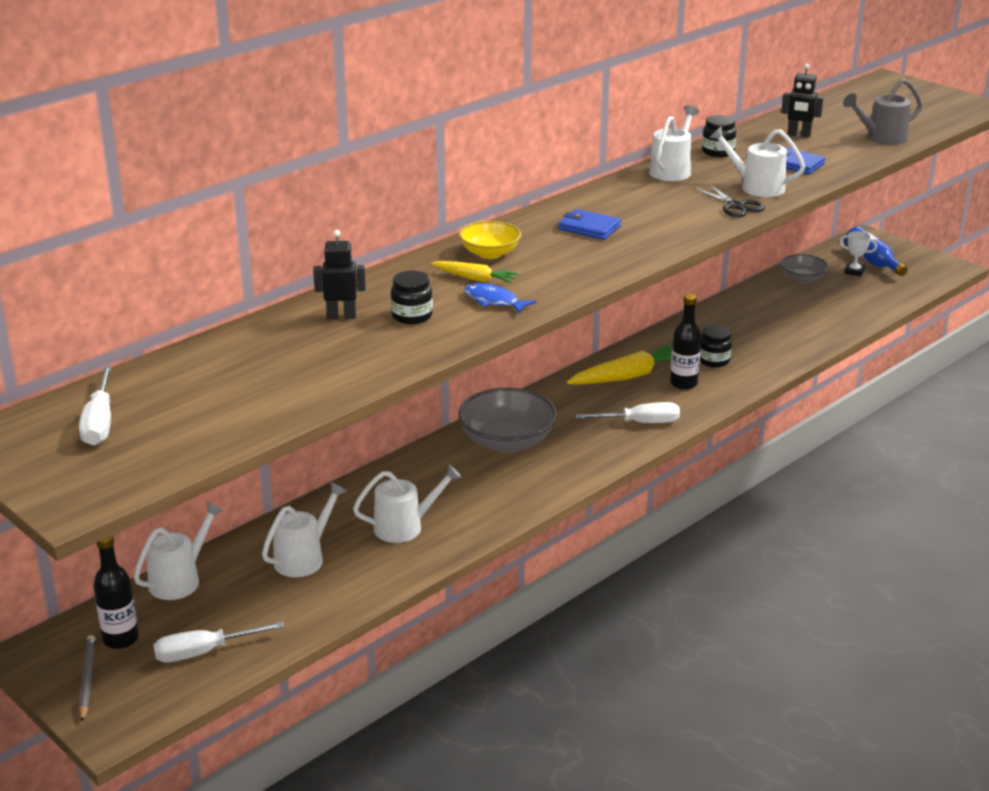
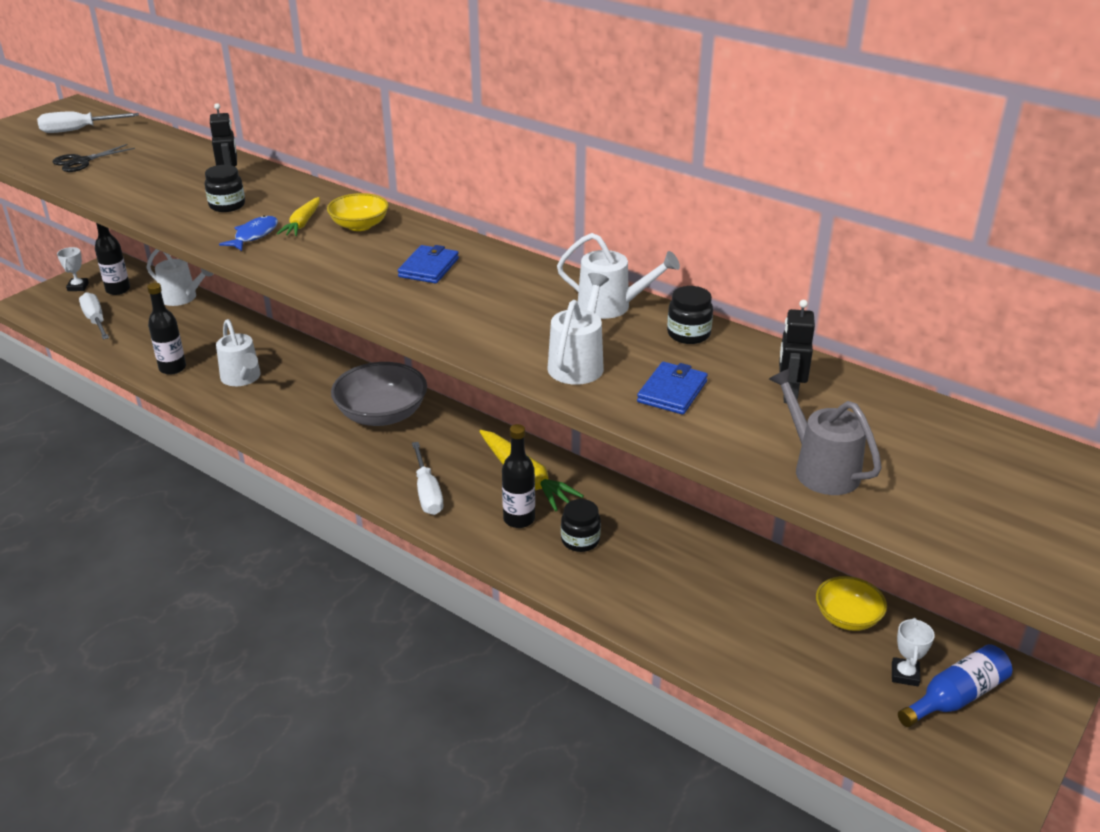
camera: 80 degrees right, 5 degrees up
grey pencil [79,635,96,722] -> white trophy [57,247,89,291]
white watering can [262,482,347,577] -> none
black scissors [693,183,765,217] -> black scissors moved to [53,144,135,172]
grey bowl [780,254,829,284] -> yellow bowl [816,576,887,631]
none -> black bottle [147,283,186,375]

